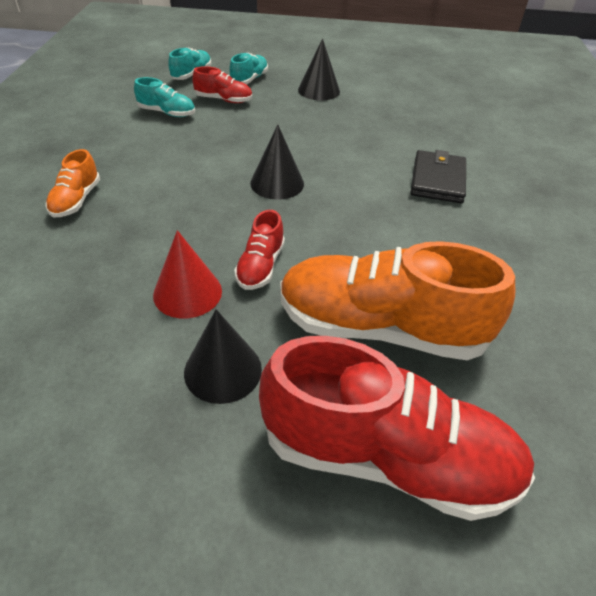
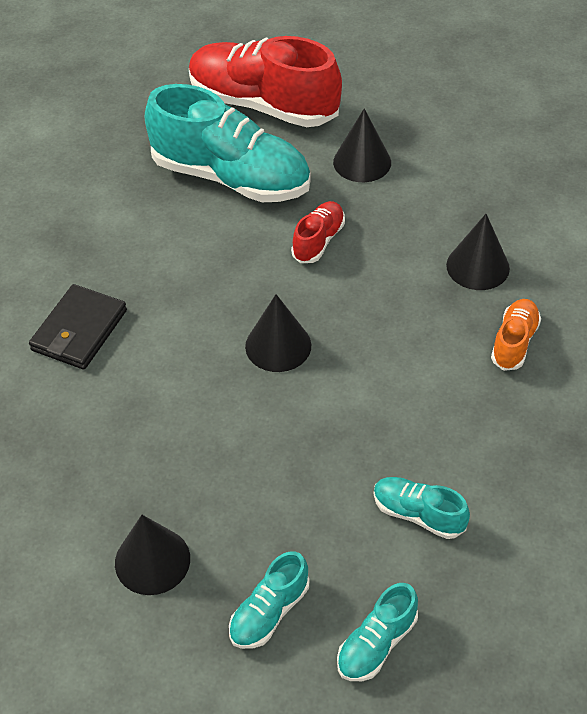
camera: 165 degrees left, 5 degrees up
red cone [153,230,222,319] -> none
red shoe [192,66,252,103] -> none
orange shoe [280,241,515,360] -> turquoise shoe [145,84,310,202]
none -> black cone [446,214,510,290]

